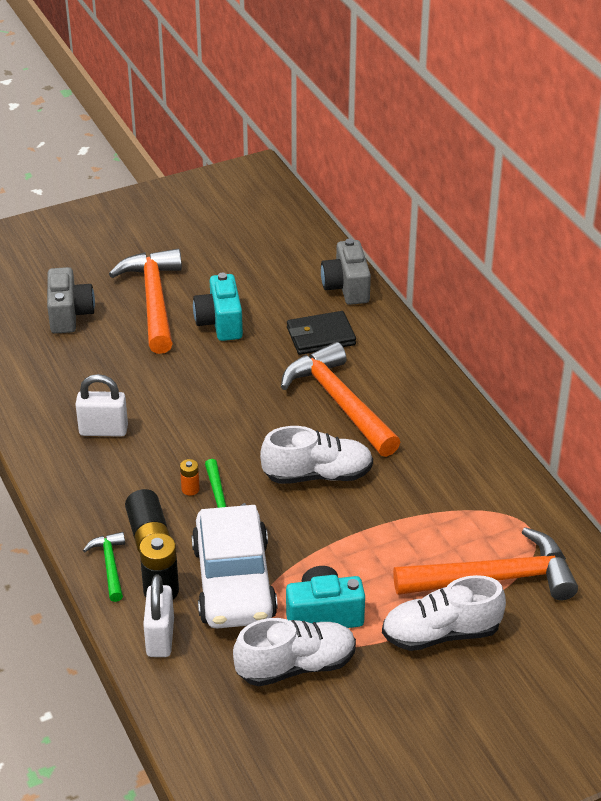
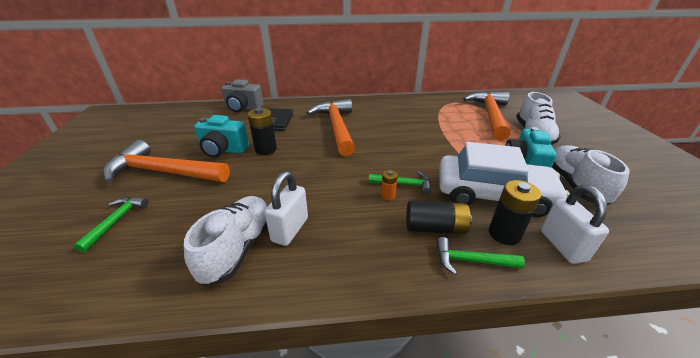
camera: 70 degrees left, 5 degrees down
grey camera [47,267,95,334] -> green hammer [73,197,149,252]
white padlock [143,575,174,657] -> white padlock turned 60 degrees clockwise [541,185,609,264]
white shoe [260,426,373,484] -> white shoe moved to [184,196,268,286]
orange hammer [281,342,400,457] -> orange hammer turned 90 degrees clockwise [306,99,355,156]
none -> black battery [248,108,277,155]

